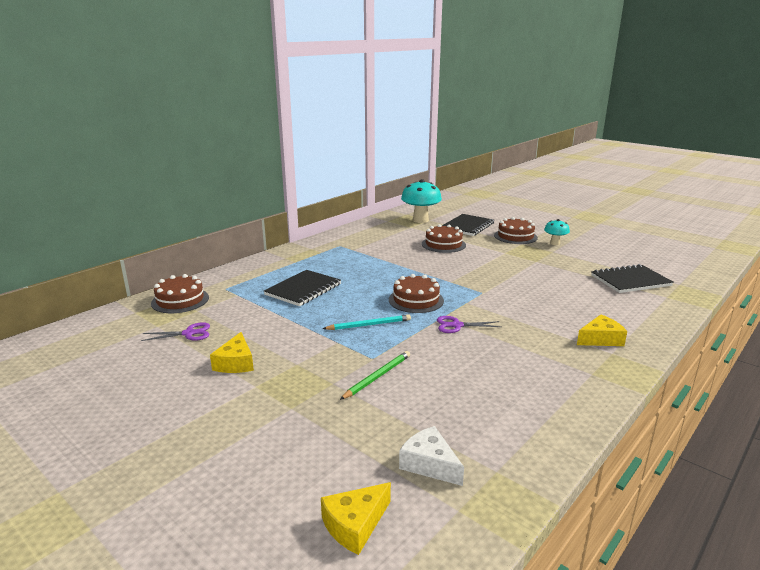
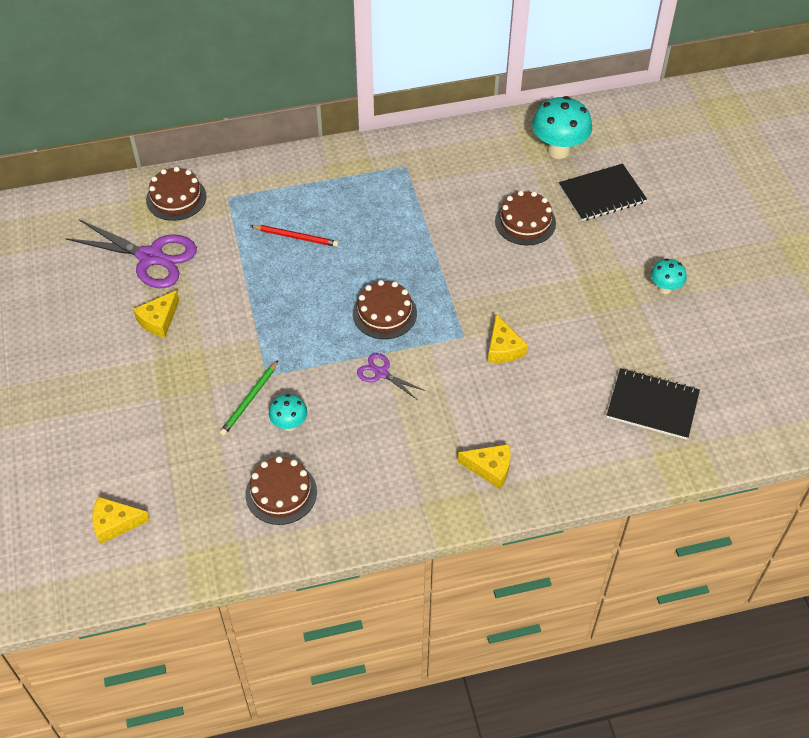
camera: 35 degrees right, 30 degrees up
purple scissors [141,322,210,341] -> purple scissors [65,219,197,288], size x2.02
black notebook [264,270,341,306] -> red pencil [251,225,339,247]
turquoise pencil [322,314,411,330] -> none
green pencil [340,351,410,400] -> green pencil turned 135 degrees clockwise [219,361,278,436]
white cheese [399,426,464,486] -> none
brown cake [494,217,538,244] -> brown cake moved to [245,456,317,525]
none -> turquoise mushroom [269,394,307,431]
none -> yellow cheese [488,314,528,363]

